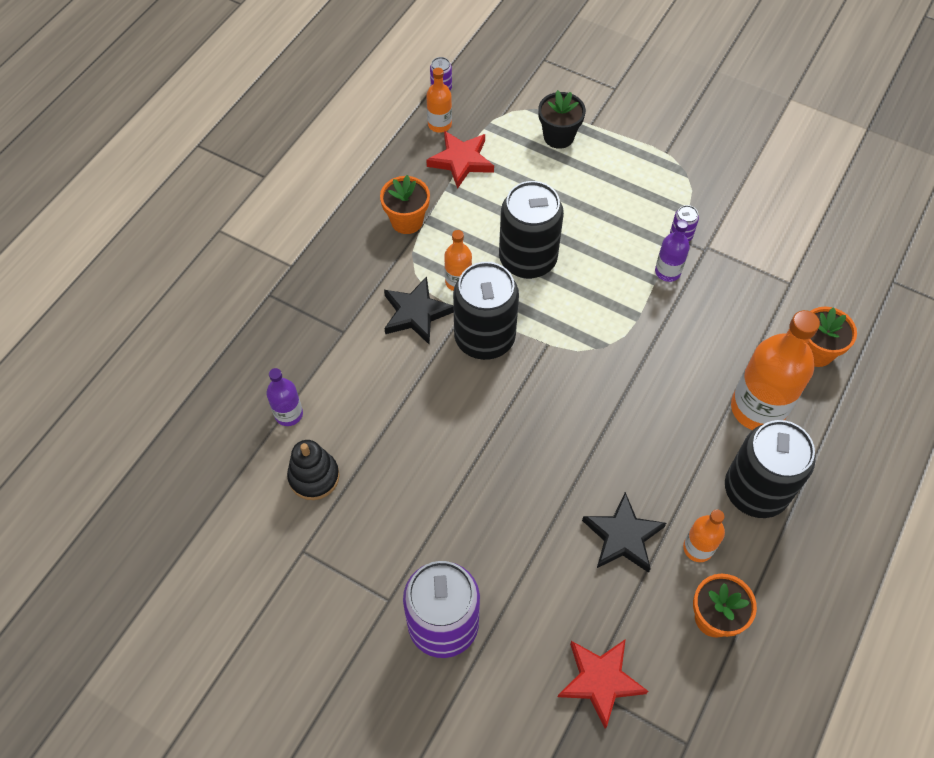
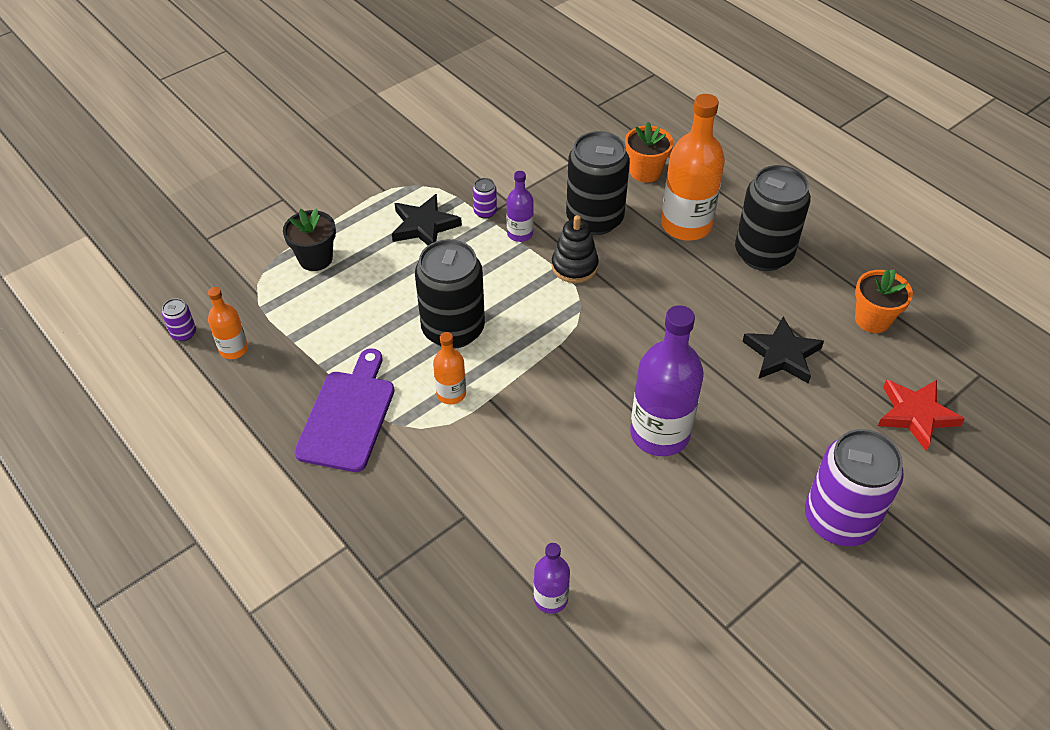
camera: 70 degrees left, 10 degrees down
black stacking toy [287,440,340,500] -> black stacking toy moved to [552,215,599,283]
orange flower pot [380,175,430,234] -> purple cutting board [294,349,394,472]
black star [384,276,454,344] -> black star moved to [392,194,462,245]
red star [426,131,494,189] -> none
black can [453,262,519,360] -> black can moved to [566,131,630,235]
orange bottle [683,510,725,562] -> none
none -> purple bottle [630,305,704,456]

